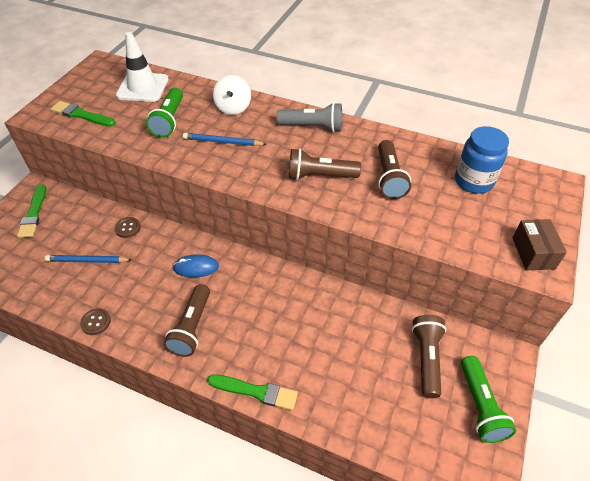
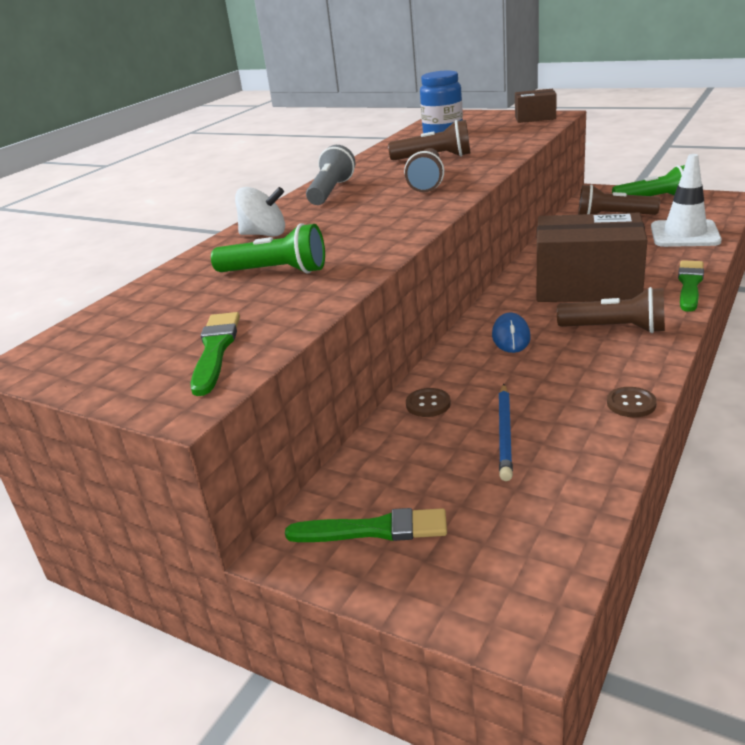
camera: 80 degrees left, 20 degrees down
green brush [51,101,116,127] -> green brush turned 150 degrees clockwise [190,312,240,396]
white traffic cone [116,32,169,102] -> white traffic cone moved to [651,154,722,247]
blue pencil [183,133,266,146] -> none
none -> brown box [537,212,647,302]

